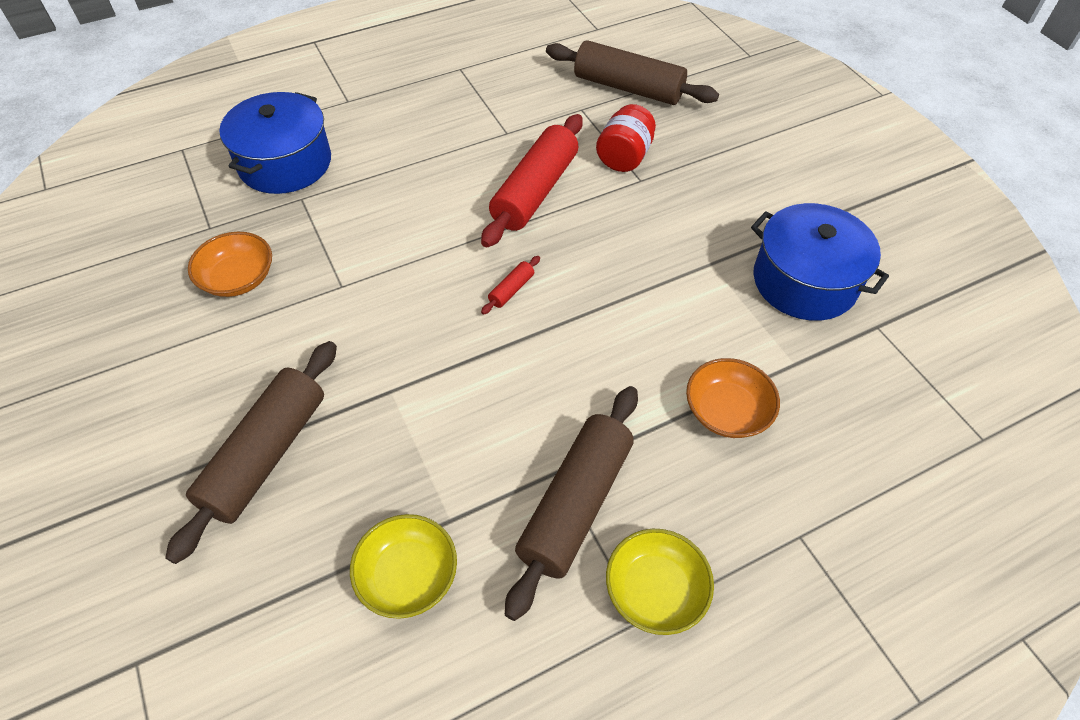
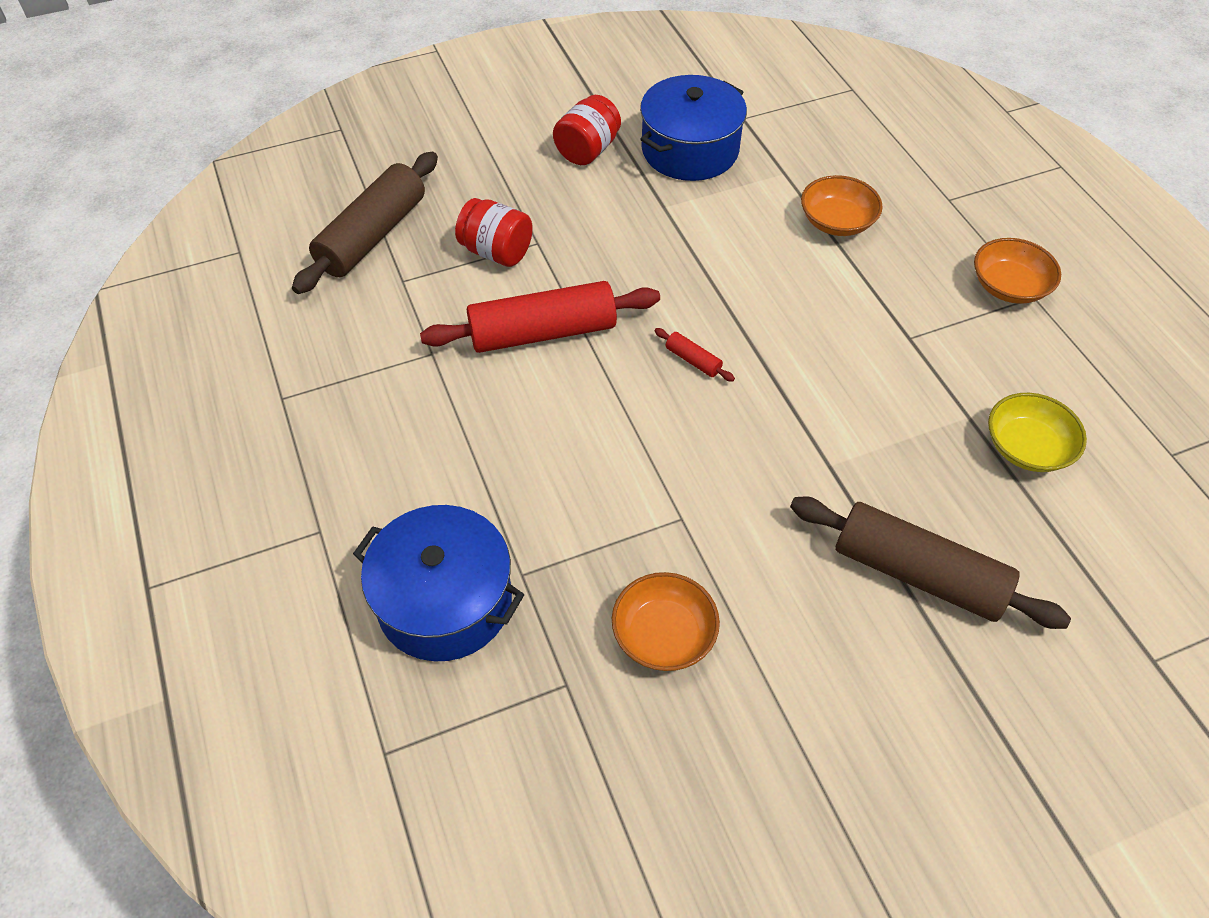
camera: 85 degrees left, 0 degrees up
red rolling pin [481,114,583,247] -> red rolling pin turned 45 degrees counterclockwise [420,281,660,353]
brown rolling pin [505,386,638,621] -> none
yellow bowl [606,529,714,635] -> orange bowl [974,238,1061,304]
none -> red jar [553,95,621,165]

